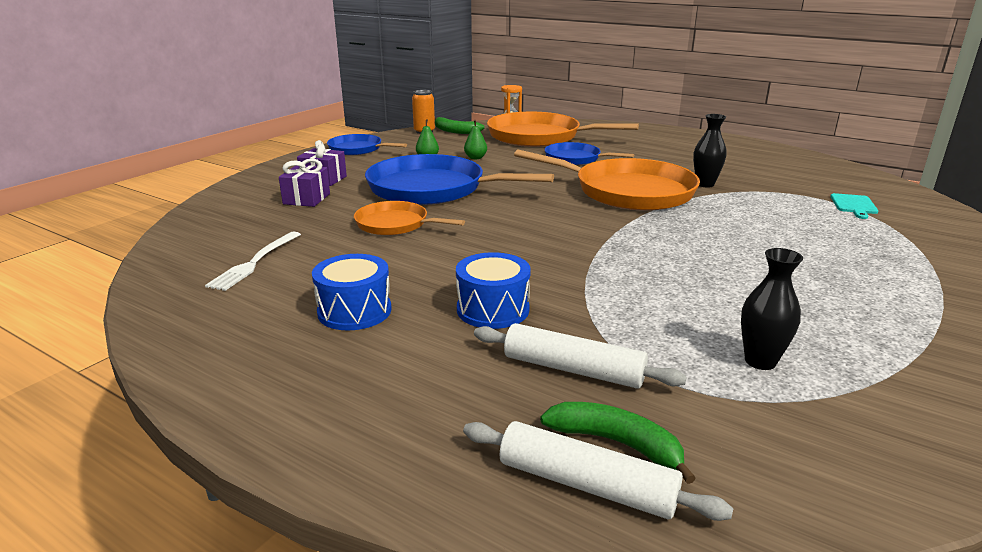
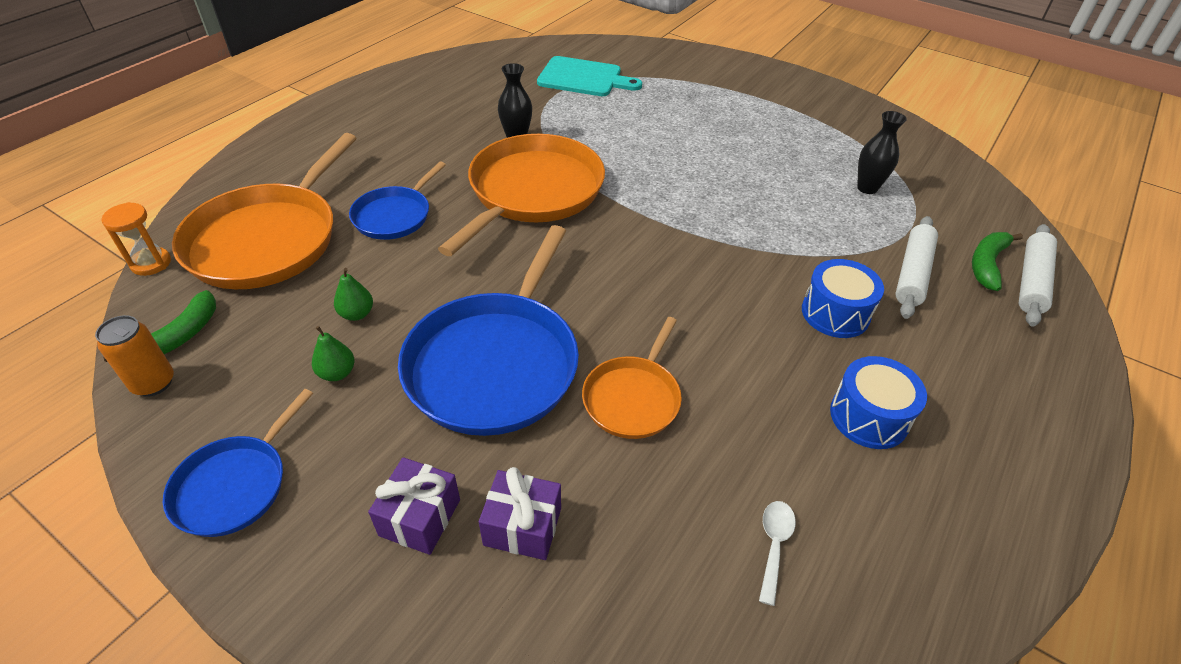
camera: 90 degrees left, 20 degrees up
white fork [205,231,301,291] -> white spoon [759,501,796,606]
turquoise cutting board [830,193,878,219] -> turquoise cutting board [537,56,642,96], size x1.84

